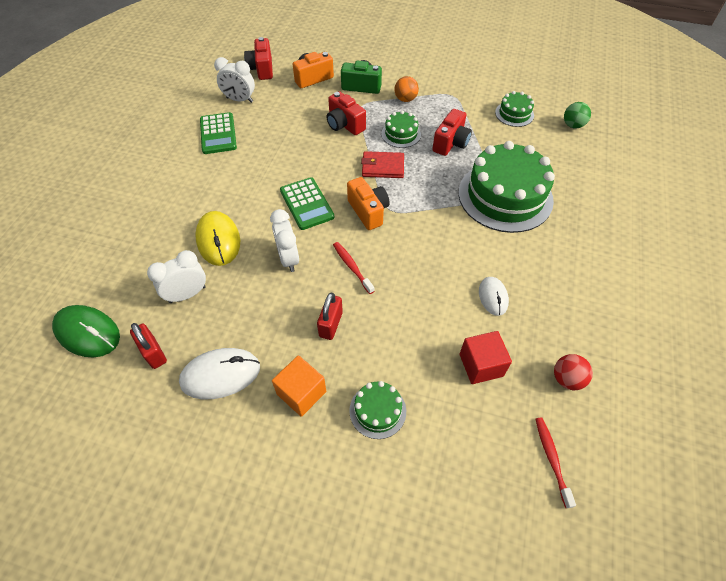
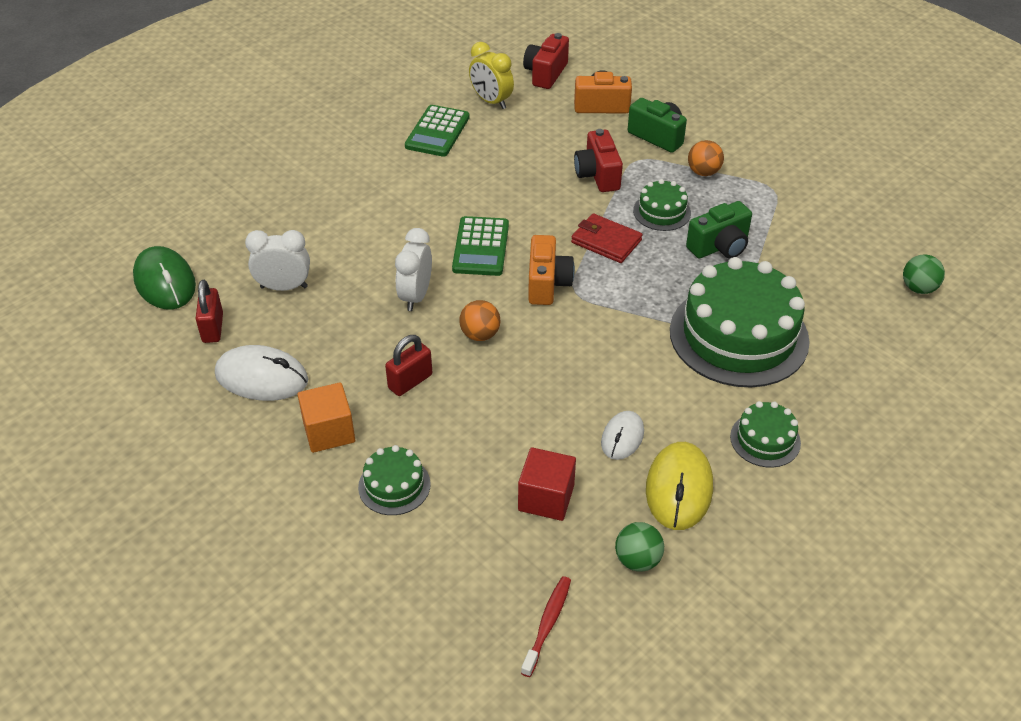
camera: 30 degrees right, 10 degrees down
yellow mouse [195,211,240,266] -> yellow mouse moved to [646,442,713,530]
white clock [214,57,255,103] -> yellow clock [469,42,514,109]
red toothbrush [333,242,374,294] -> orange ball [459,300,500,341]
red camera [432,109,472,156] -> green camera [686,201,752,259]
green cake [495,91,534,127] -> green cake moved to [730,401,801,468]
red ball [554,354,593,390] -> green ball [615,522,664,572]

